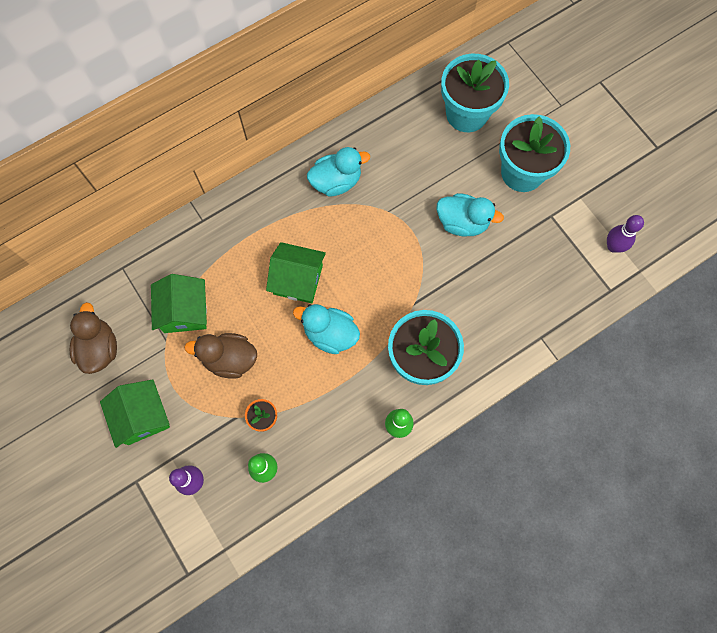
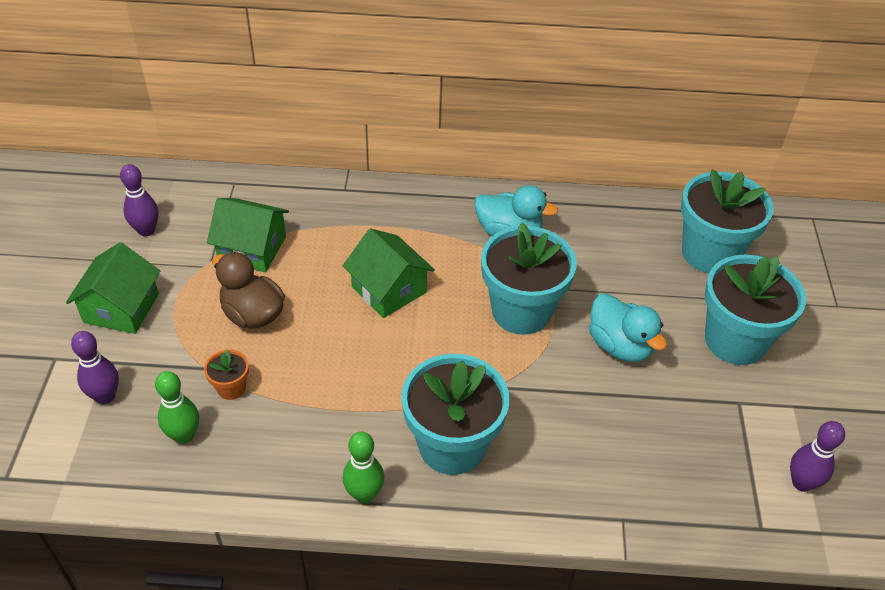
camera: 35 degrees right, 25 degrees down
brown duck [70,302,117,374] -> purple bowling pin [120,164,159,237]
green house [151,274,207,333] -> green house turned 75 degrees clockwise [207,198,289,273]
turquoise duck [293,304,360,354] -> none
none -> turquoise flower pot [481,222,577,335]

